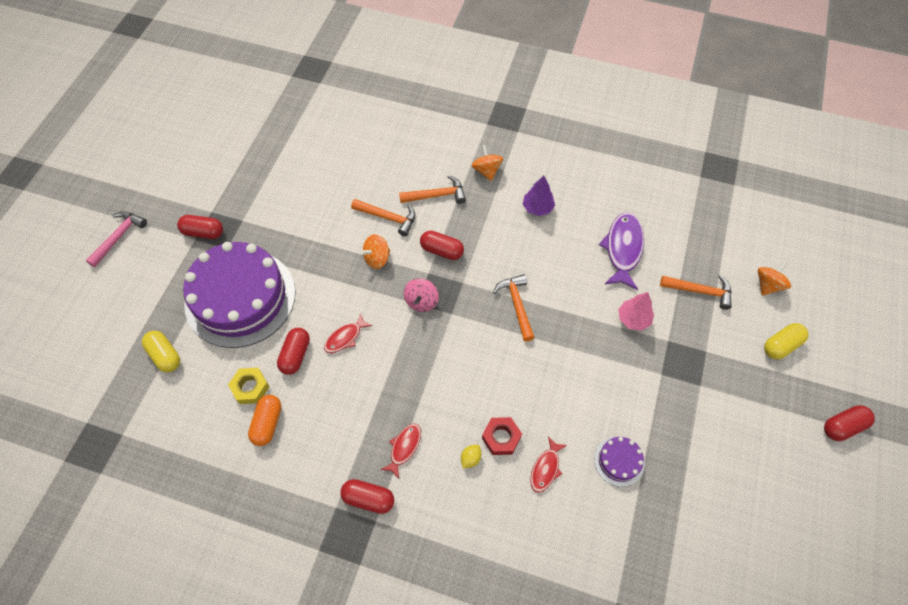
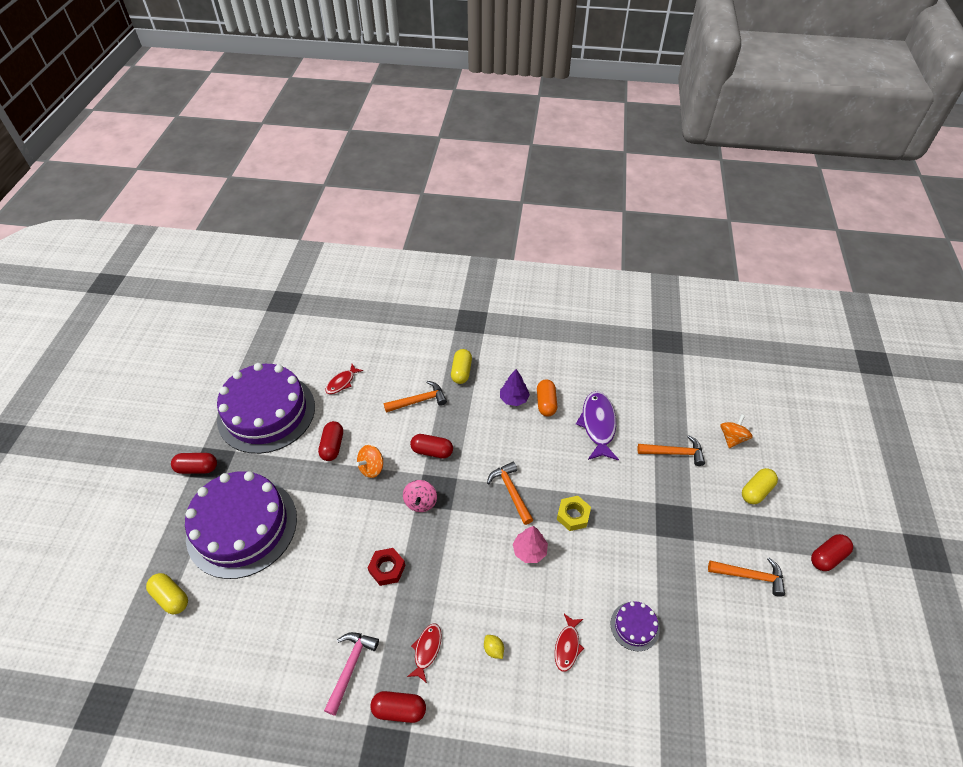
camera: 10 degrees left, 10 degrees down
pink hammer [86,211,147,267] -> pink hammer moved to [324,632,379,716]
yellow nut [228,368,269,404] -> yellow nut moved to [557,496,591,531]
orange capsule [248,395,281,446] -> orange capsule moved to [537,379,557,417]
red capsule [277,328,310,375] -> red capsule moved to [318,421,343,461]
red fish [324,313,372,353] -> red fish moved to [326,364,363,394]
orange hammer [351,199,415,236] -> orange hammer moved to [708,557,785,597]
yellow lemon [461,445,481,468] -> yellow lemon turned 60 degrees counterclockwise [484,635,504,659]
orange spinning top [472,145,503,181] -> yellow capsule [451,349,472,384]
red nut [482,417,522,455] -> red nut moved to [368,548,405,586]
pink tree [618,292,654,331] -> pink tree moved to [513,526,548,563]
none -> purple cake [217,363,315,454]

